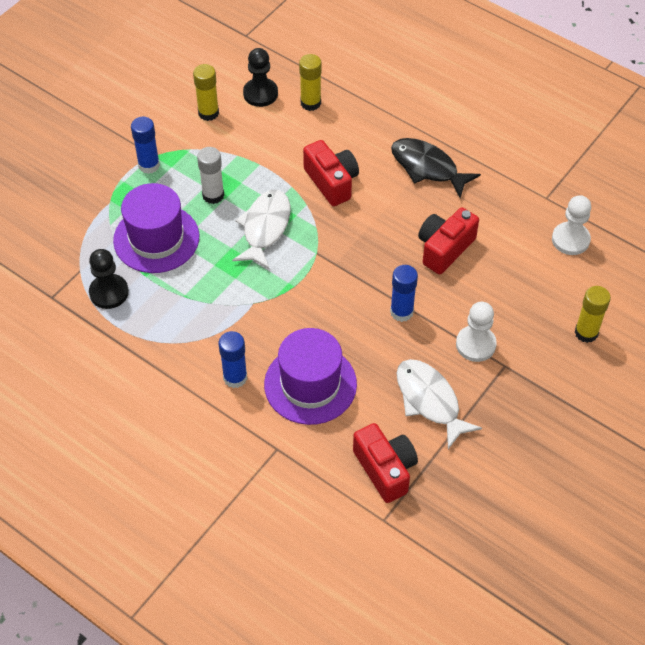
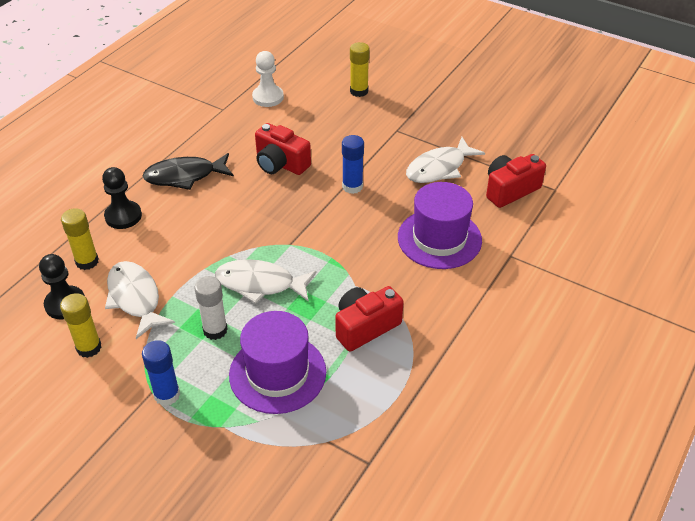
camera: 95 degrees left, 10 degrees down
black pawn [89,249,129,309] -> black pawn moved to [102,167,142,229]
blue glue stick [218,331,247,388] -> none
red camera [303,140,359,206] -> red camera moved to [335,286,404,352]
black fish [391,138,481,198] -> black fish turned 45 degrees clockwise [142,153,234,190]
white pawn [456,302,497,362] -> none
none -> white fish [105,261,175,339]

